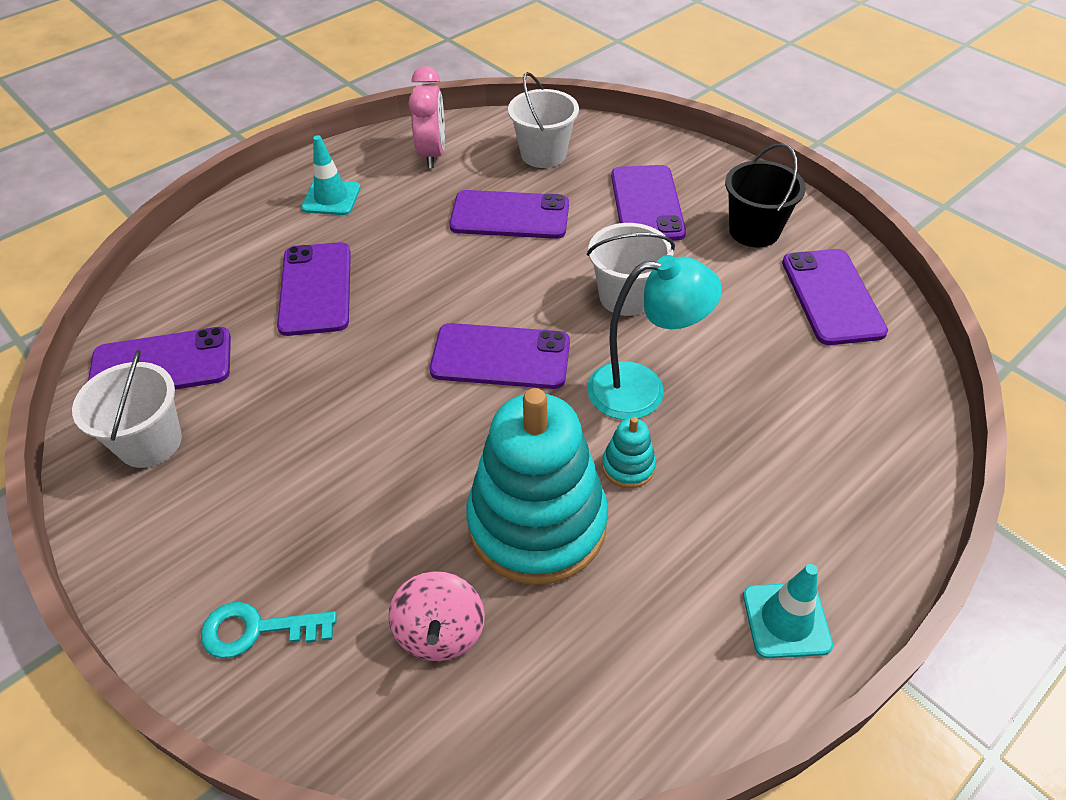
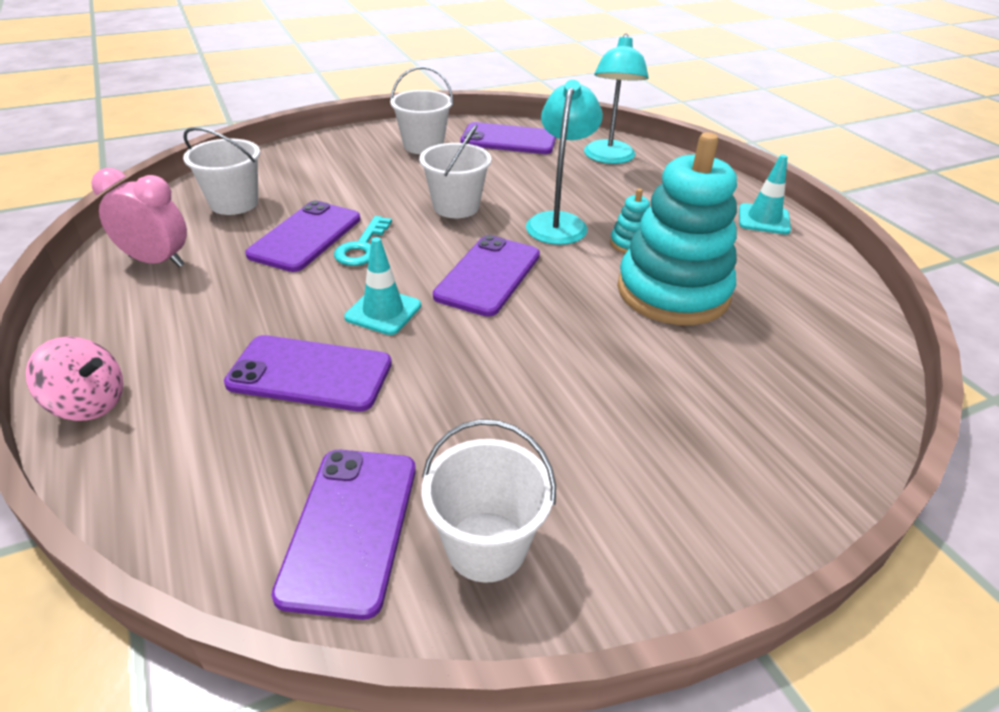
camera: 75 degrees left, 10 degrees down
turquoise key [201,602,337,658] -> turquoise key moved to [334,216,392,266]
turquoise traffic cone [301,135,361,215] -> turquoise traffic cone moved to [344,237,421,335]
pink spinning top [389,571,485,661] -> pink spinning top moved to [26,336,123,421]
purple phone [611,165,686,241] -> none
black bucket [725,143,806,247] -> white bucket [390,66,453,154]
none -> turquoise lamp [584,34,649,164]

